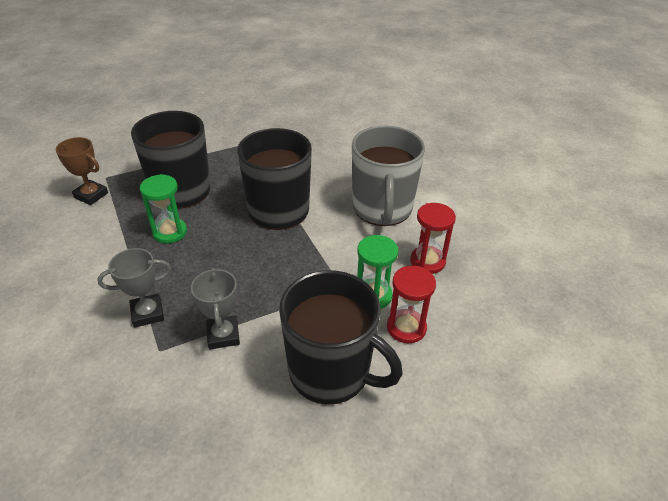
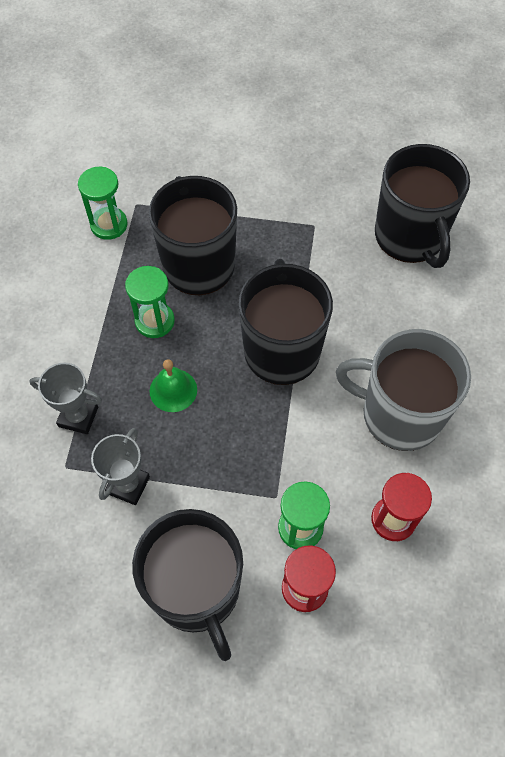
camera: 35 degrees right, 20 degrees up
brown trophy [56,137,108,205] -> green hourglass [78,167,128,240]
grey mug [352,126,425,226] -> grey mug turned 75 degrees clockwise [336,329,471,451]
none -> green bell [150,359,197,412]
none -> black mug [375,144,470,268]

